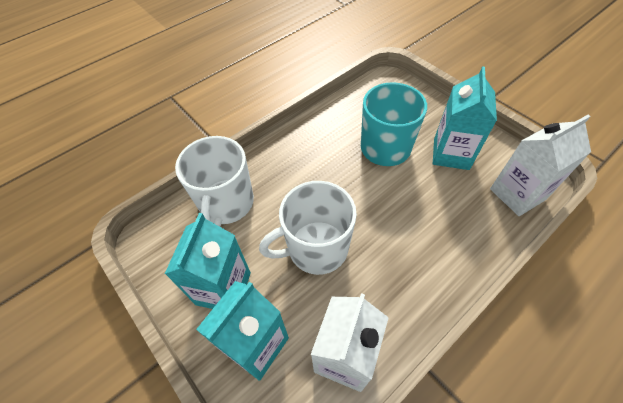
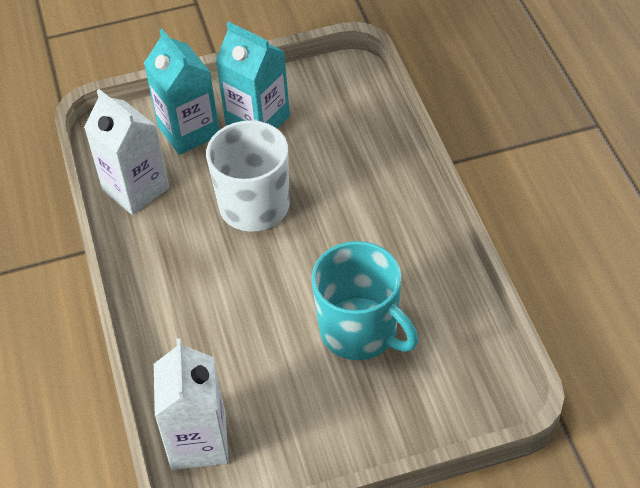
camera: 115 degrees right, 5 degrees down
white mug [175,136,254,227] -> none
turquoise carton [433,66,497,170] -> none

